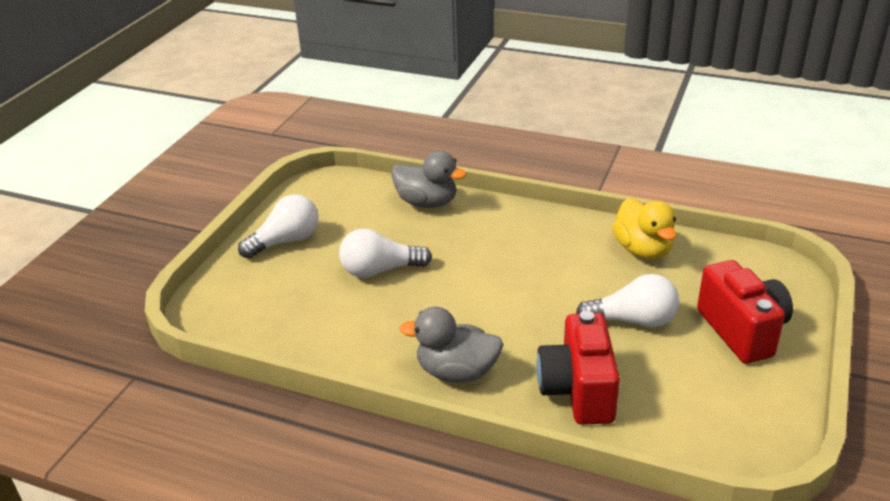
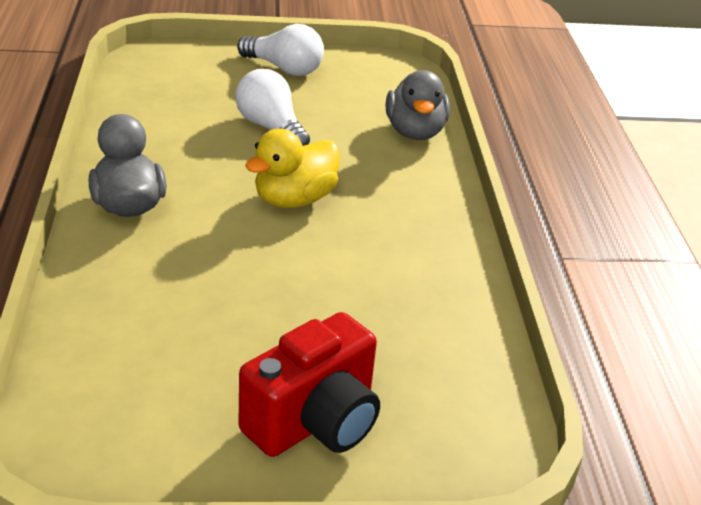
camera: 60 degrees right, 0 degrees up
red camera [536,311,620,425] -> none
white light bulb [576,274,679,328] -> none
yellow duck [612,198,677,260] -> yellow duck moved to [245,129,340,208]

